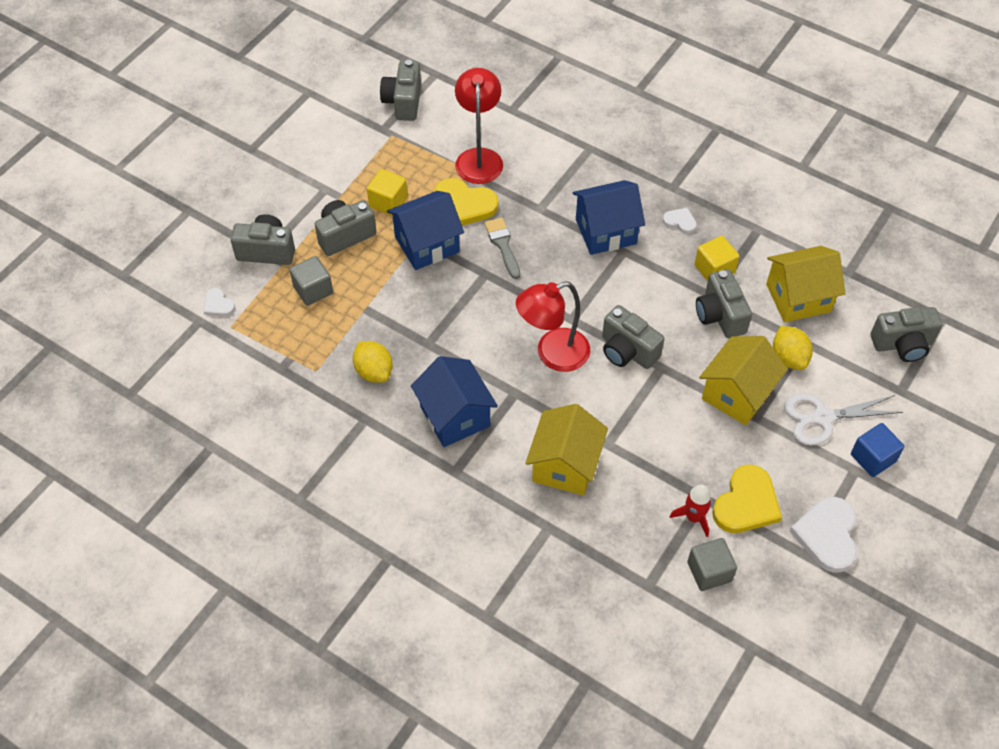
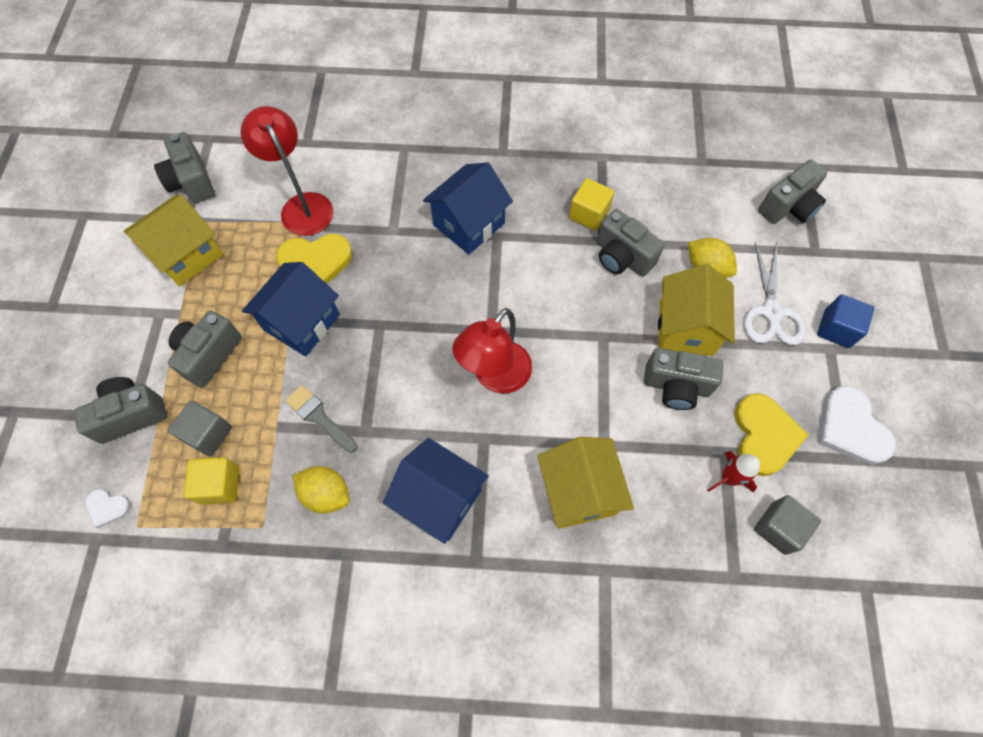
camera: 30 degrees left, 10 degrees up
yellow cube [367,169,408,216] -> yellow cube moved to [184,457,239,505]
grey brush [484,217,520,279] -> grey brush moved to [285,385,358,453]
grey camera [602,305,664,369] -> grey camera moved to [644,348,723,410]
white heart [663,208,697,234] -> none
yellow house [766,246,846,322] -> yellow house moved to [124,195,223,287]
white scissors [784,394,903,445] -> white scissors turned 45 degrees counterclockwise [744,242,806,345]

